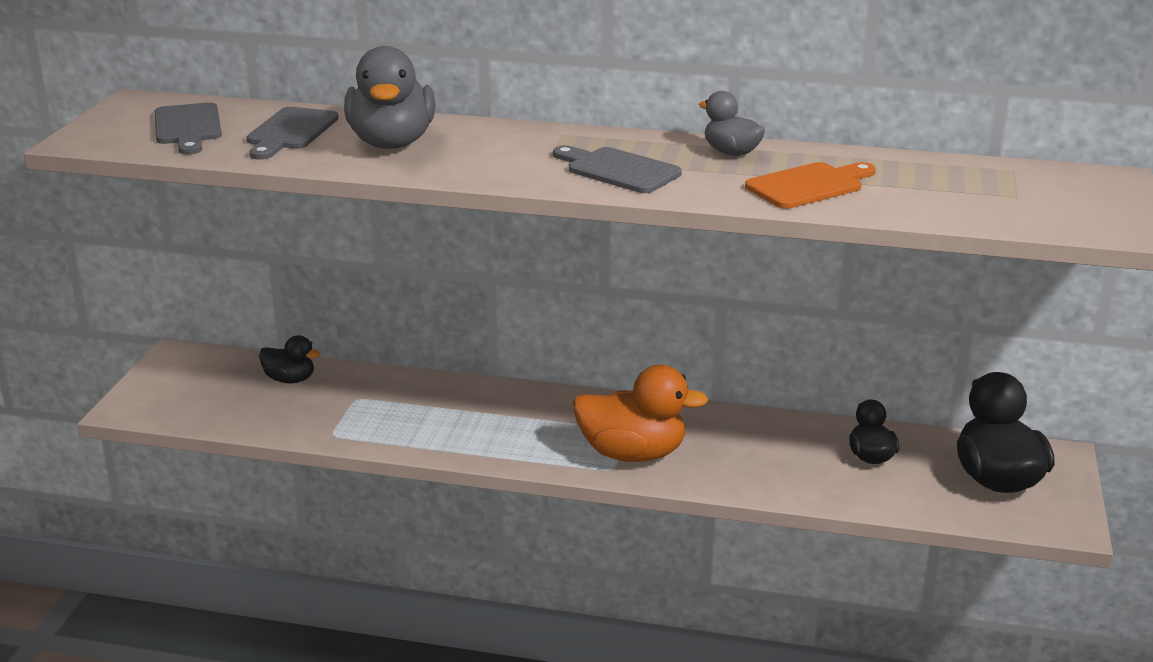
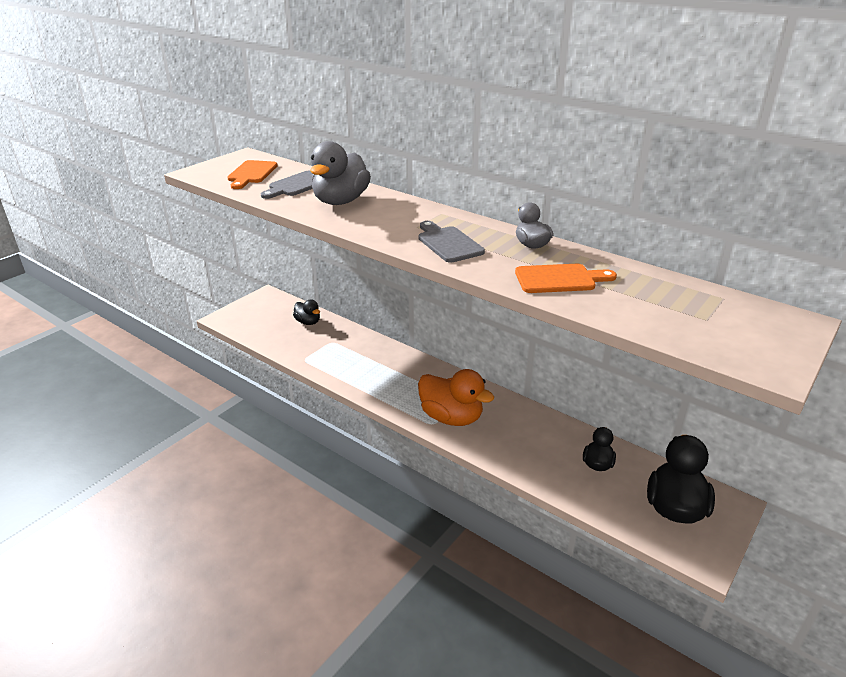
camera: 25 degrees right, 5 degrees up
grey cutting board [155,102,222,154] -> orange cutting board [227,160,278,189]

